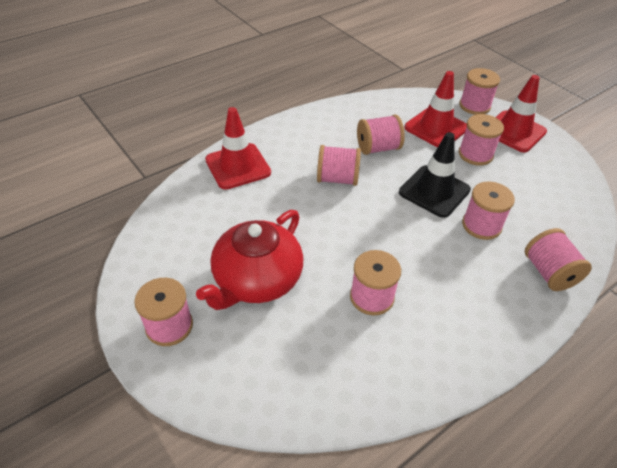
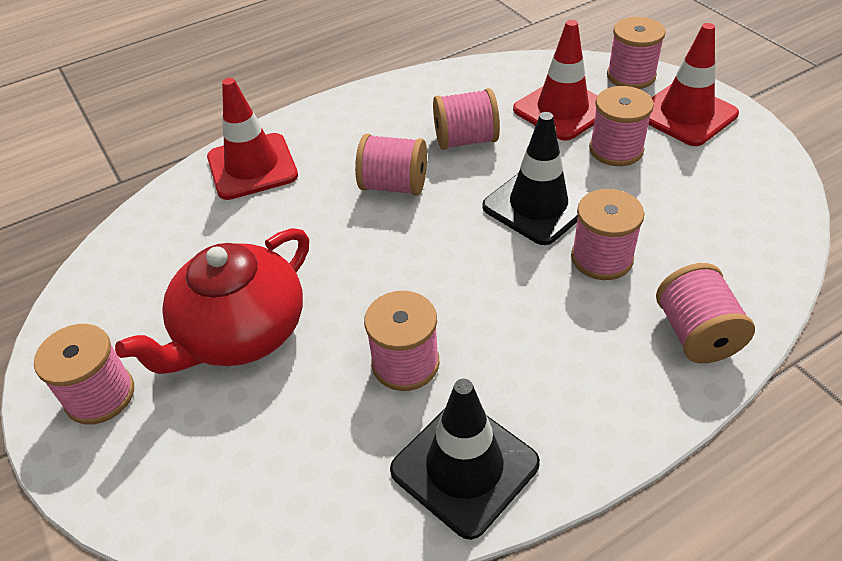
camera: 10 degrees right, 0 degrees up
none -> black traffic cone [390,379,540,540]

